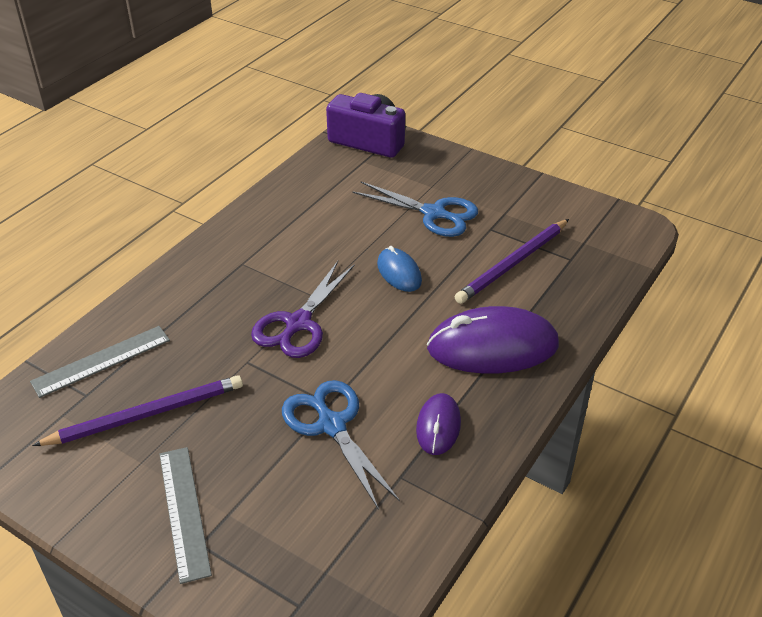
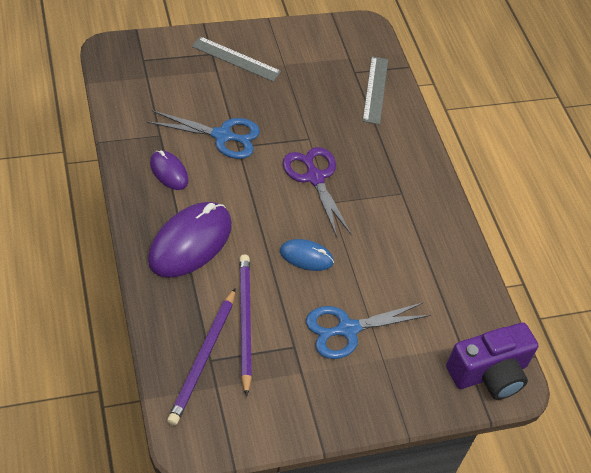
camera: 125 degrees right, 10 degrees up
purple pencil [32,375,243,446] -> purple pencil moved to [167,288,235,425]

